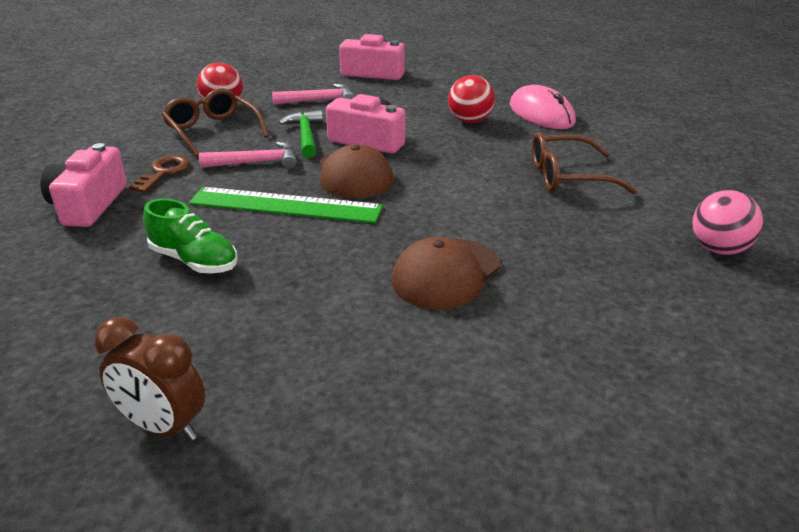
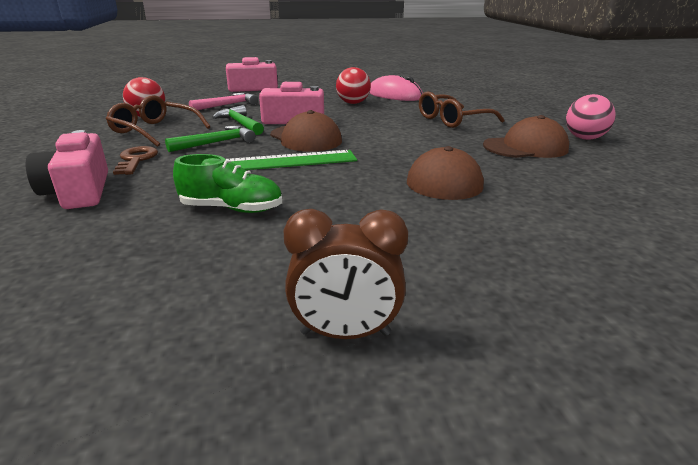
camera: 25 degrees left, 5 degrees down
pink hammer [199,141,297,169] -> green hammer [165,125,256,152]
none -> brown cap [483,115,569,158]

